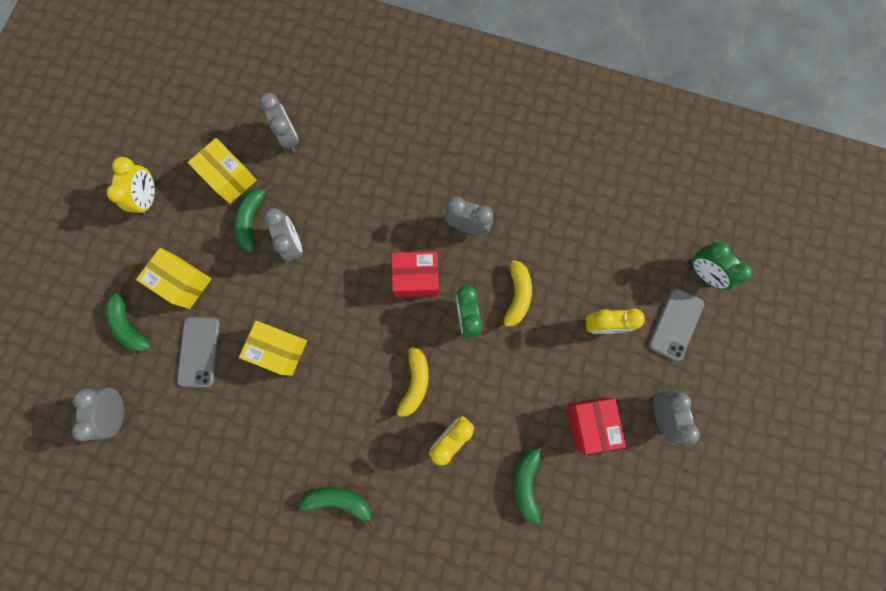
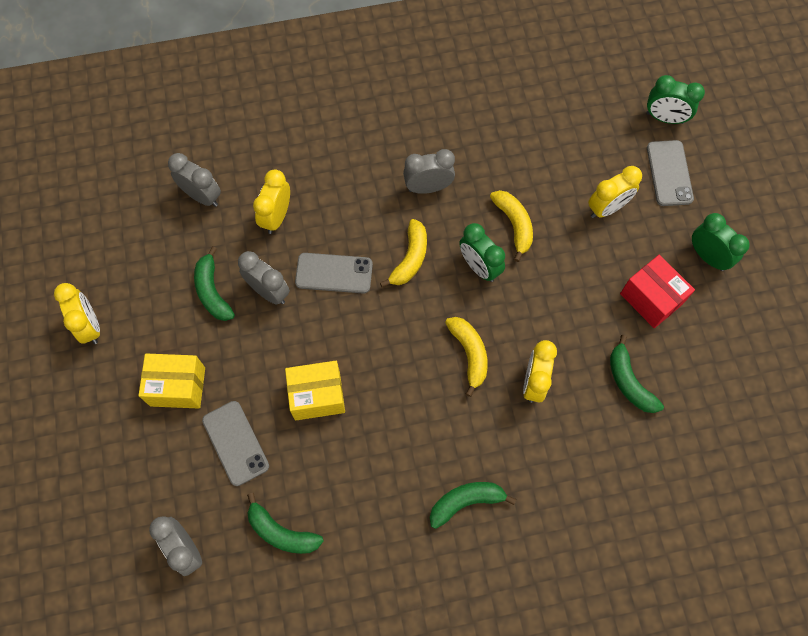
camera: 30 degrees left, 10 degrees down
green banana [106,284,151,352] -> green banana moved to [247,493,324,554]
yellow box [188,138,257,204] -> none
red box [392,251,439,297] -> yellow banana [380,219,427,288]
grey clock [653,390,700,445] -> green clock [692,213,750,271]
none -> yellow clock [253,170,290,234]
none -> grey phone [295,253,373,294]

